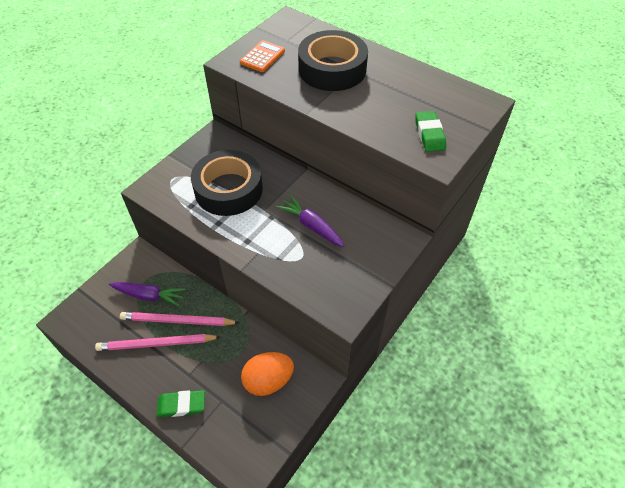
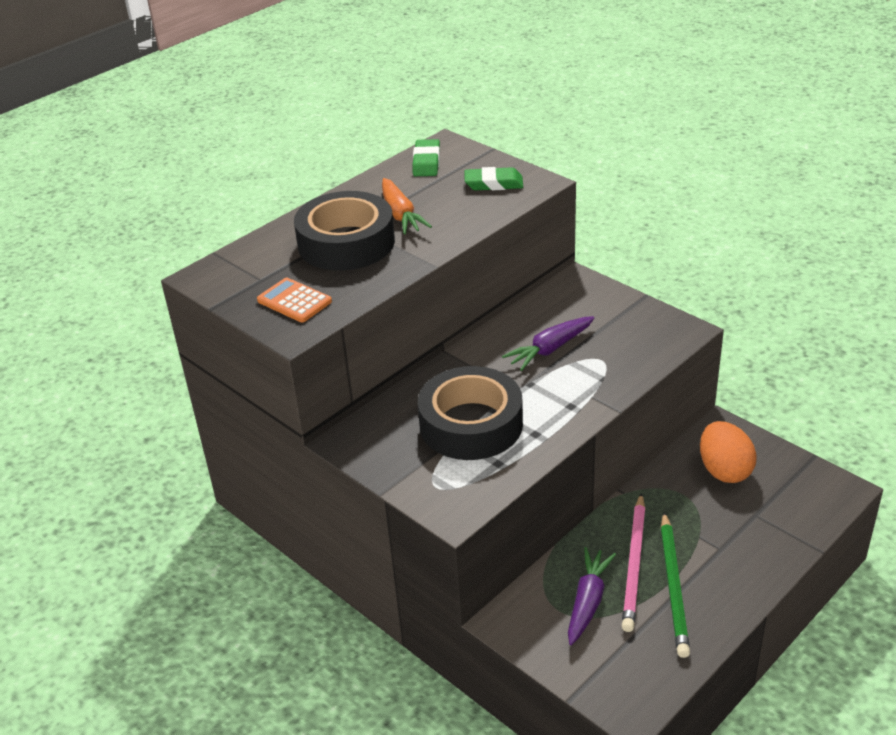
camera: 80 degrees left, 15 degrees down
pink pencil [95,334,220,351] -> green pencil [661,512,690,658]
green eraser [157,390,205,417] -> green eraser moved to [412,139,440,176]
none -> orange carrot [382,178,432,235]

